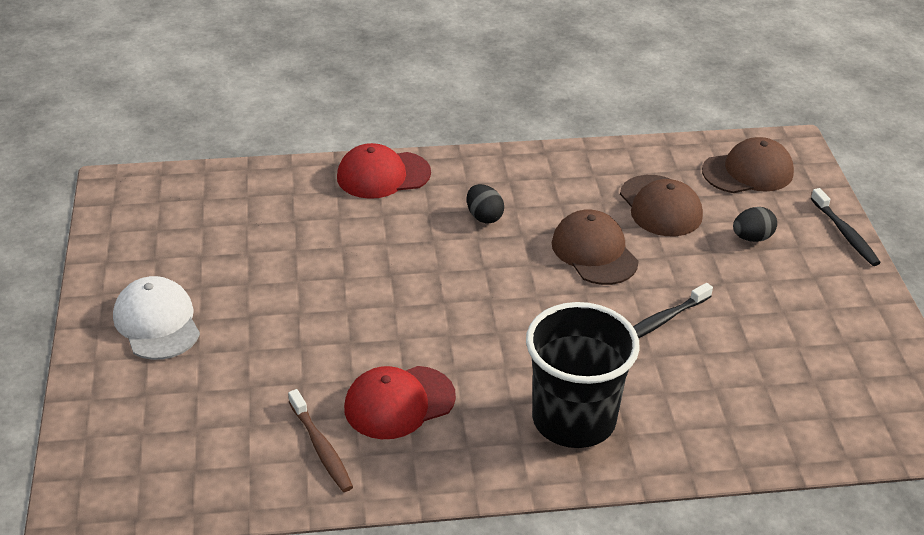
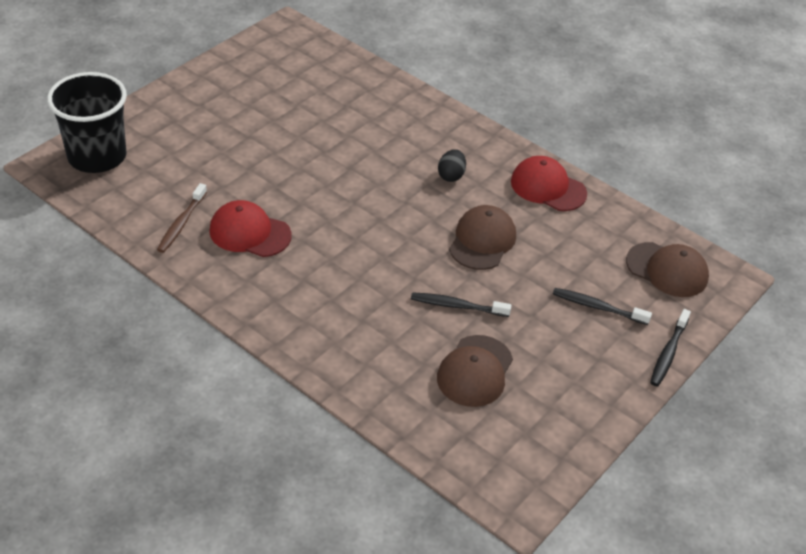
camera: 45 degrees right, 5 degrees up
white cap [113,276,200,360] -> none
red cap [337,143,431,199] -> red cap moved to [511,156,587,211]
black cup [526,302,640,448] -> black cup moved to [47,72,127,173]
brown cap [620,175,703,236] -> brown cap moved to [437,335,513,407]
black egg [733,207,777,242] -> black toothbrush [553,288,652,325]

